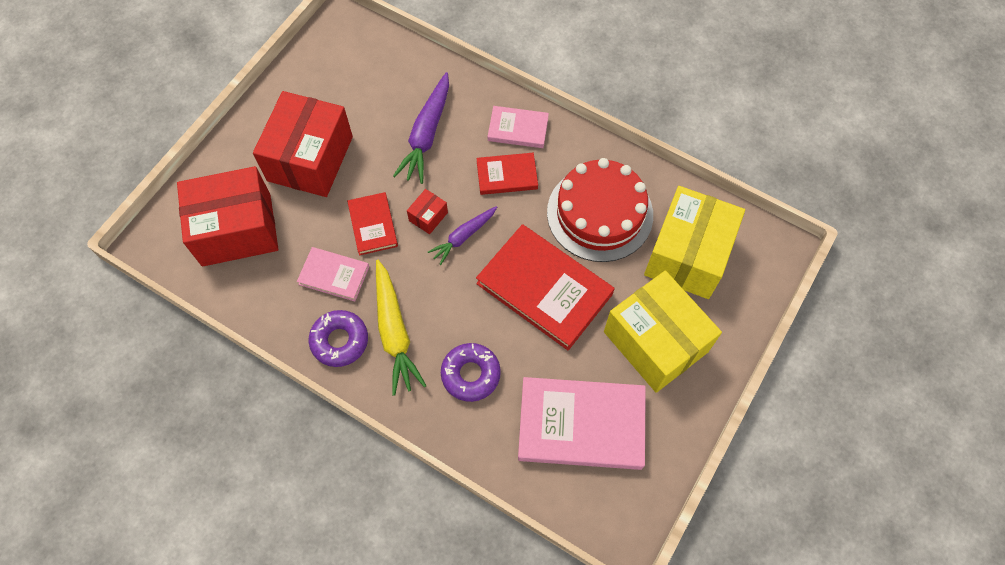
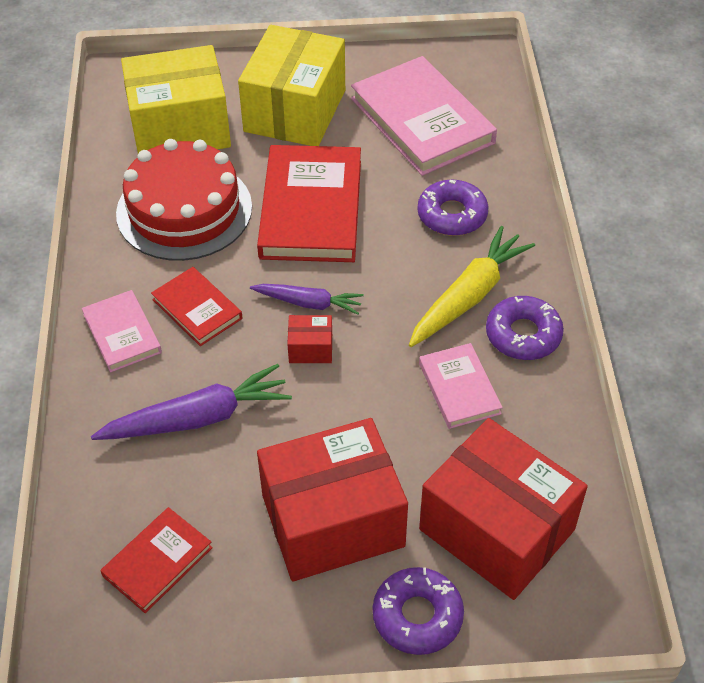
camera: 125 degrees left, 15 degrees down
red book [347,192,398,255] -> red book moved to [100,507,213,613]
none -> purple donut [373,567,464,655]

